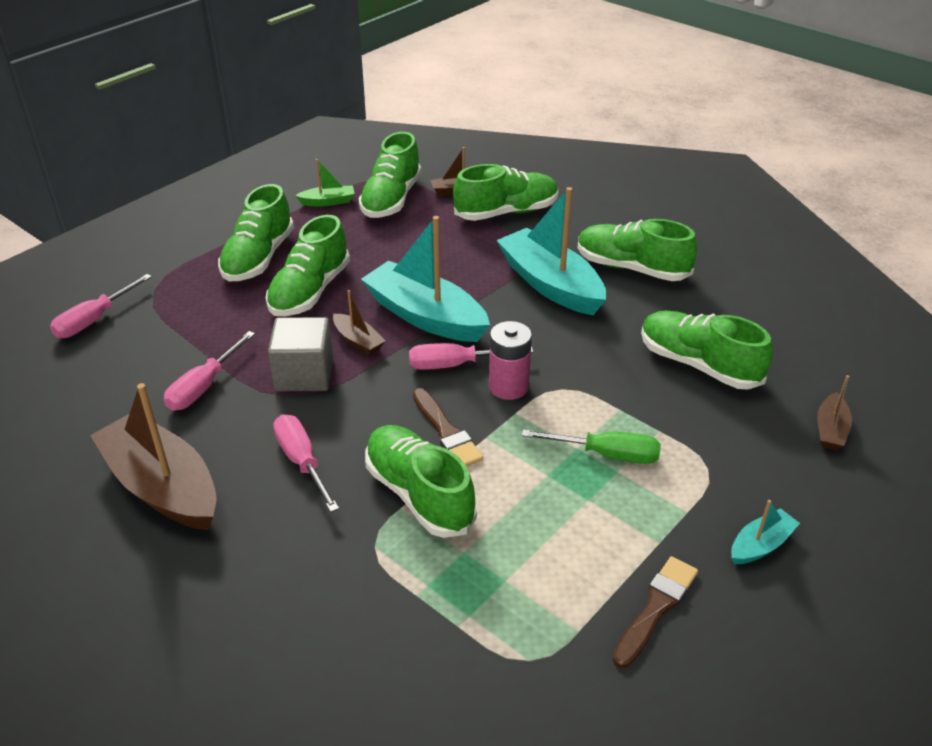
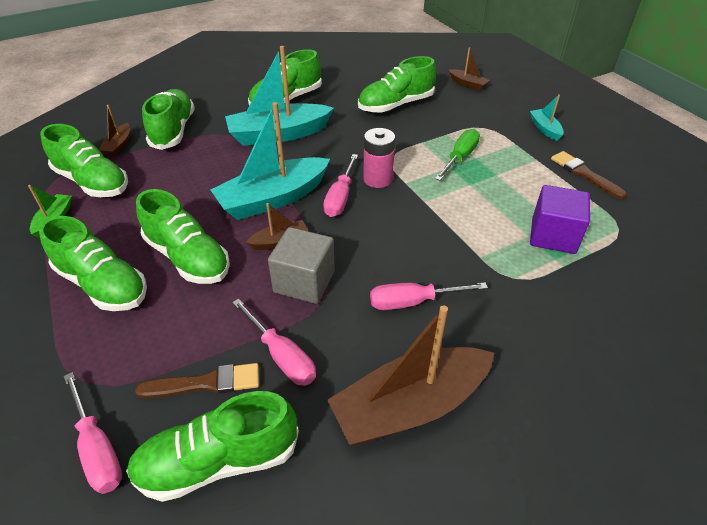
camera: 70 degrees left, 5 degrees up
green shoe [365,425,477,538] -> green shoe moved to [126,391,299,502]
brown brush [413,388,483,467] -> brown brush moved to [135,363,259,398]
none -> purple cube [530,185,590,254]

